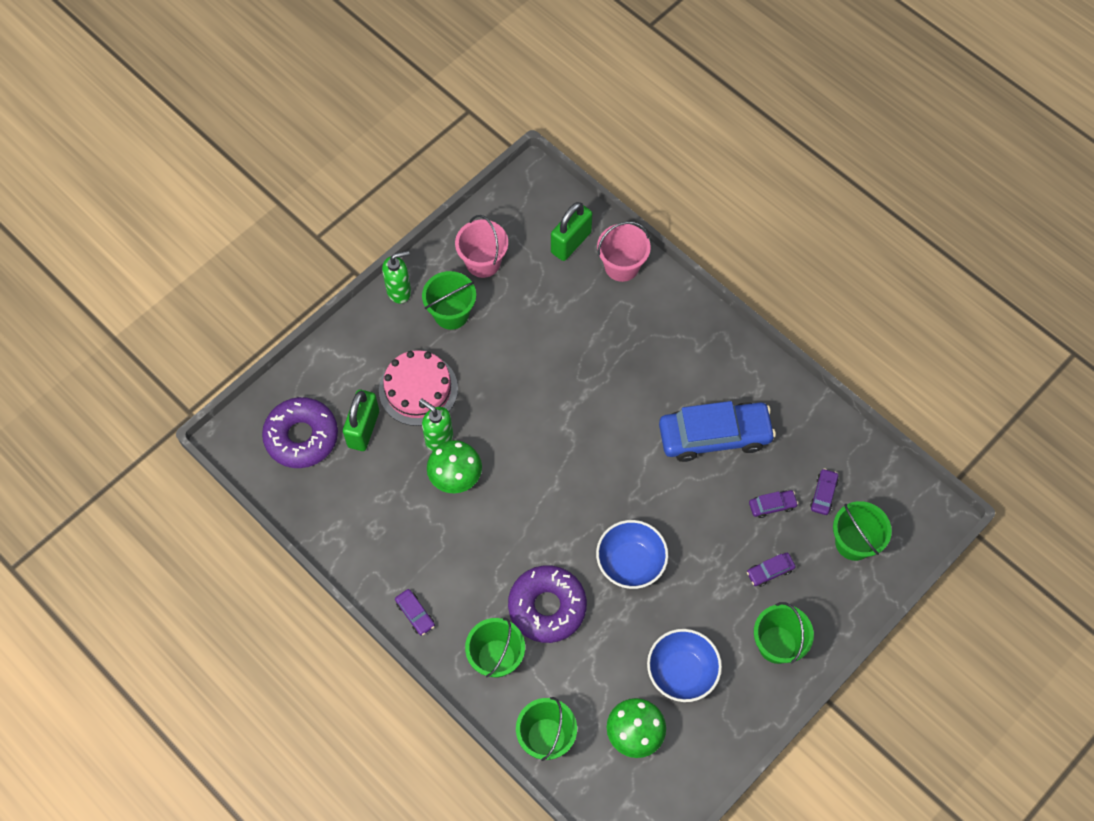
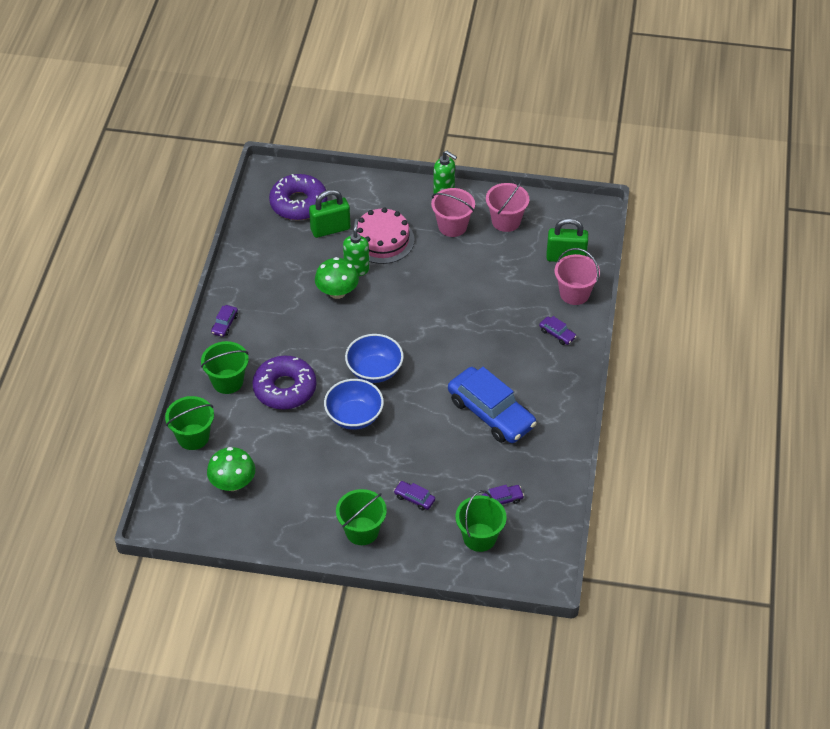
camera: 55 degrees right, 15 degrees down
green bucket [422,271,476,330] -> pink bucket [431,188,475,237]
blue bowl [647,629,722,702] -> blue bowl moved to [345,334,404,383]
purple car [749,490,798,518] -> purple car moved to [539,316,577,345]

